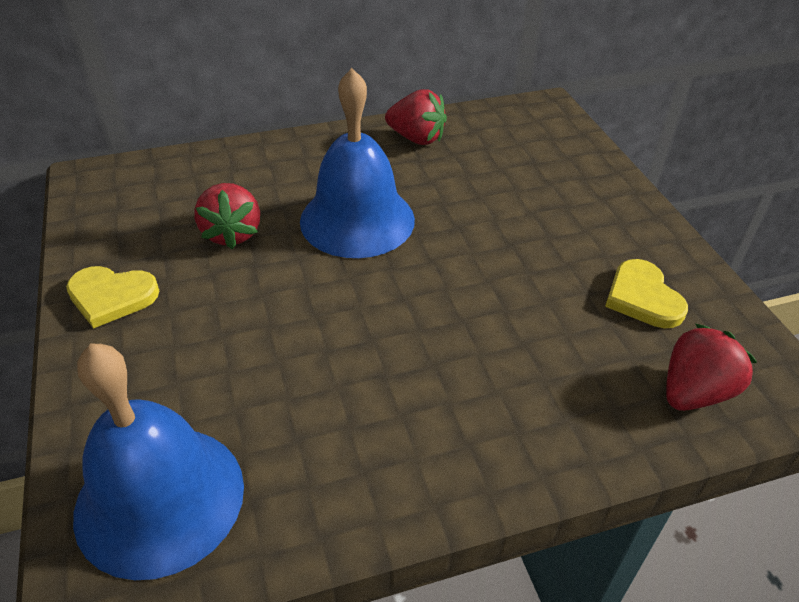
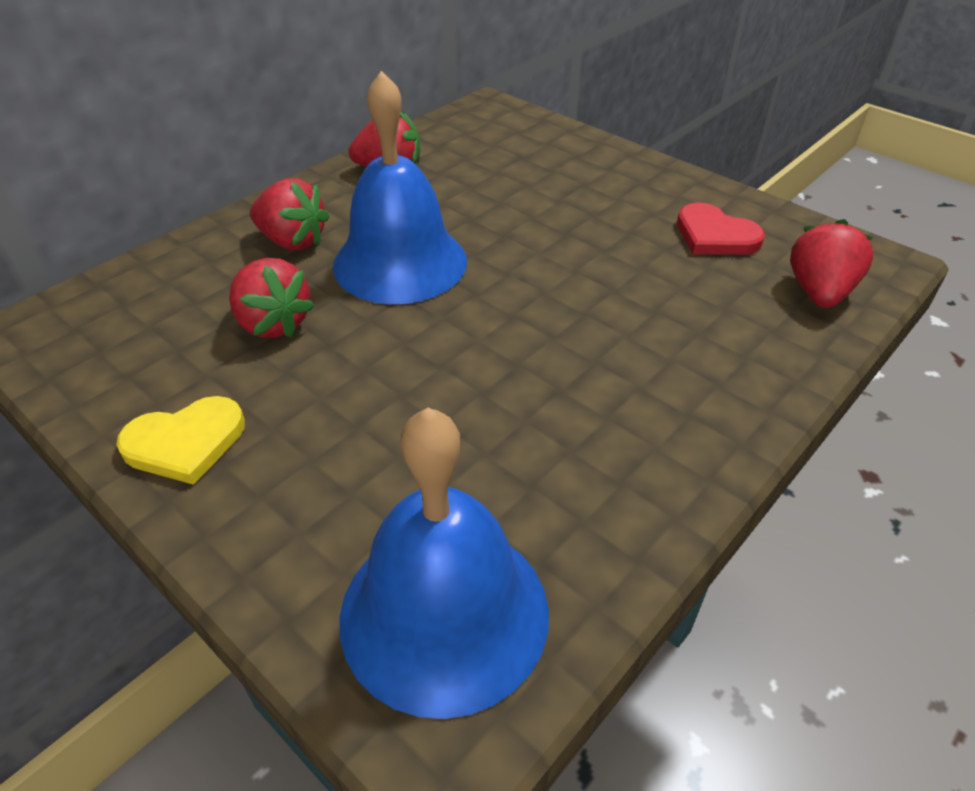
camera: 30 degrees left, 0 degrees up
yellow heart [605,259,688,328] -> red heart [677,203,765,255]
none -> red strawberry [250,178,329,250]

